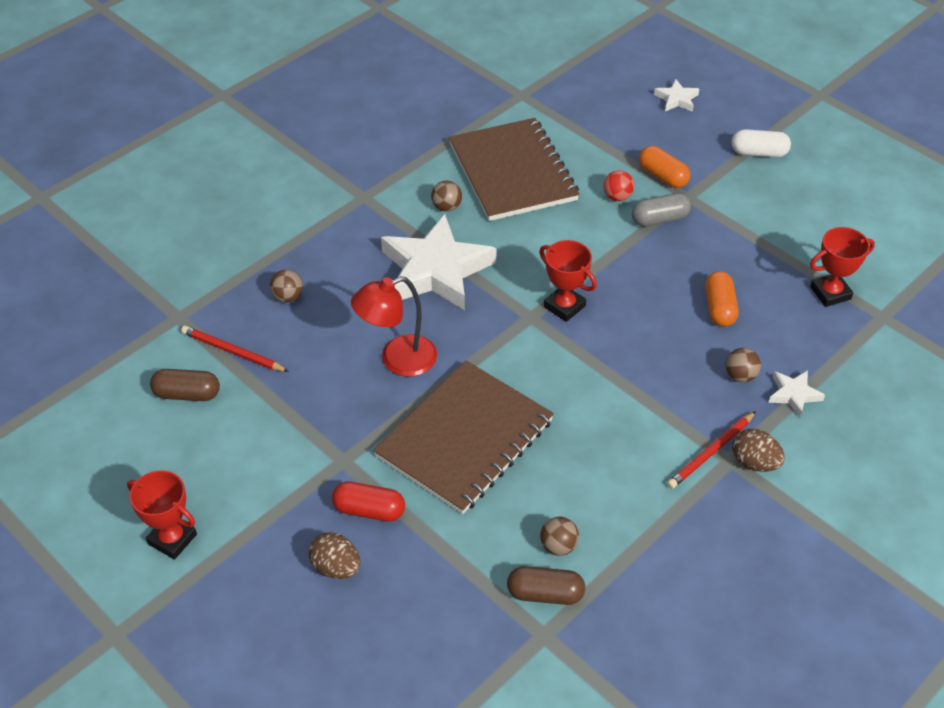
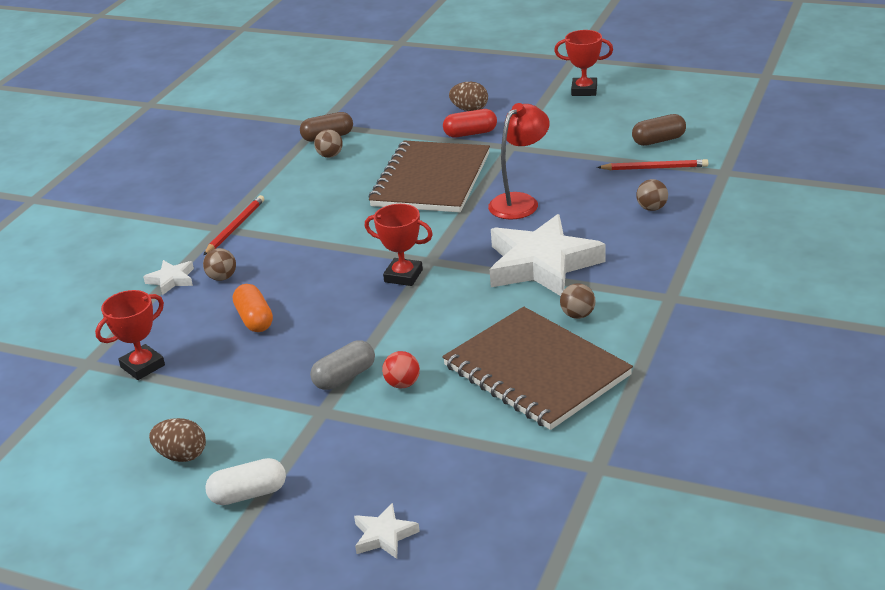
camera: 160 degrees right, 15 degrees down
orange capsule [639,146,691,188] -> none
brown egg [732,429,785,472] -> brown egg moved to [149,418,206,462]

